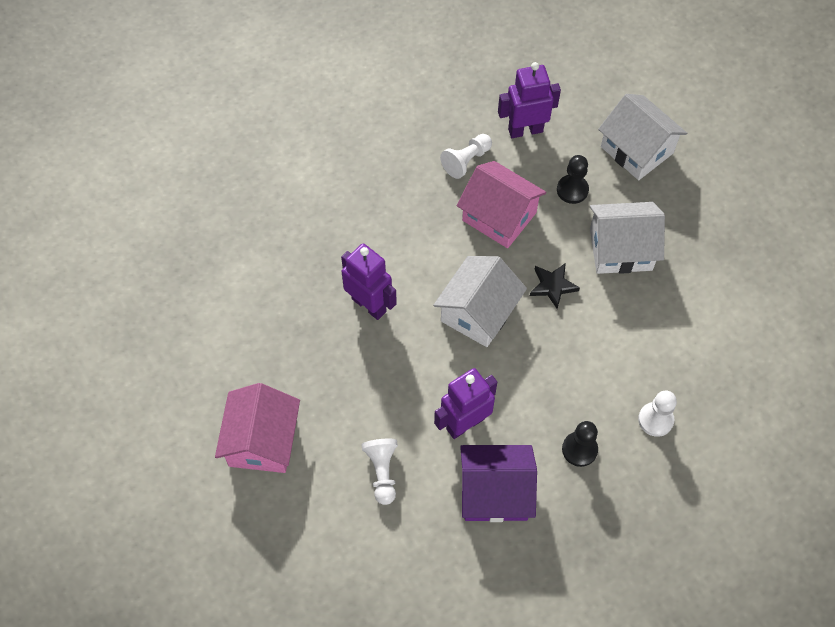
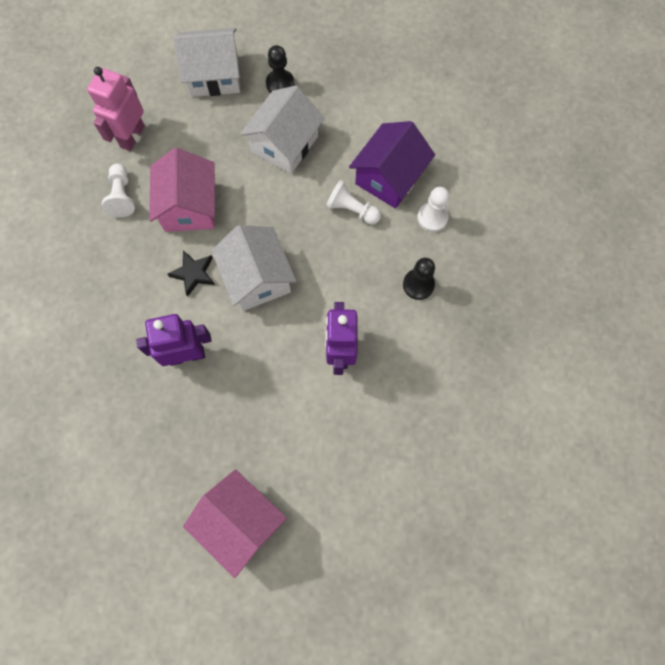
camera: 55 degrees left, 10 degrees up
white pawn [361,438,398,505] -> white pawn moved to [326,180,381,225]
pink house [457,161,546,248] -> pink house turned 75 degrees counterclockwise [149,148,215,232]
purple house [460,445,537,522] -> purple house moved to [349,121,435,209]
purple robot [498,62,561,138] -> pink robot [87,67,145,151]
black star [530,263,580,309] -> black star moved to [167,250,215,297]
black pawn [557,155,589,204] -> black pawn moved to [266,45,295,93]

